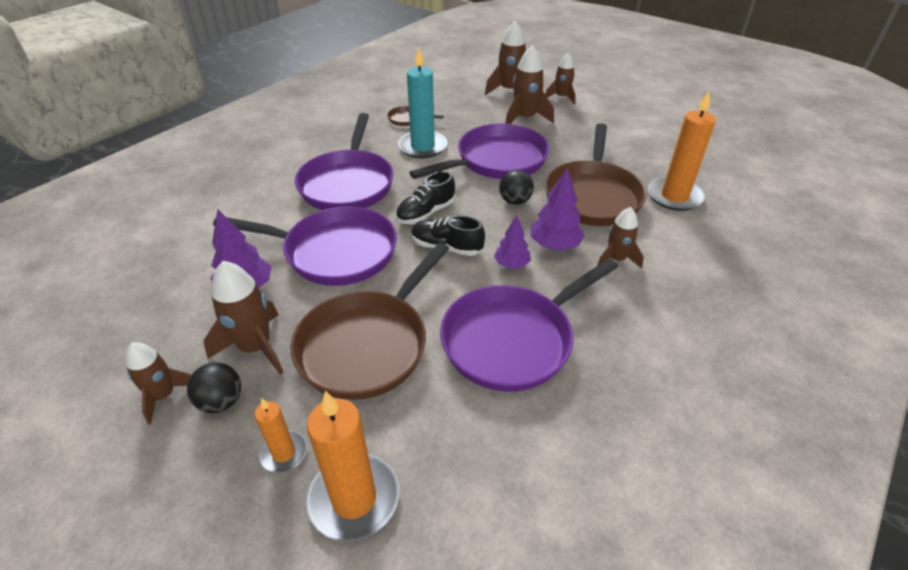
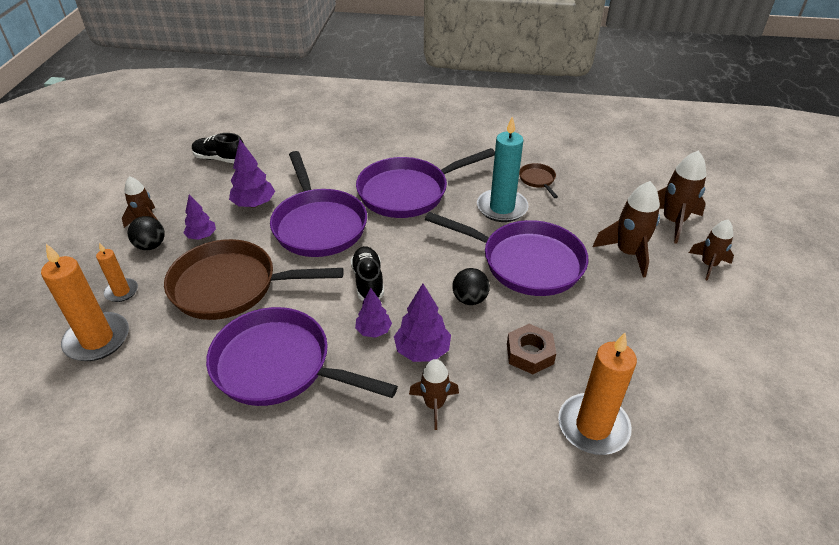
camera: 60 degrees right, 0 degrees up
brown rocket [204,261,284,375] -> purple tree [183,194,216,240]
black shoe [396,171,455,224] -> black shoe moved to [192,133,244,163]
brown pan [545,123,647,226] -> brown nut [507,324,556,374]

